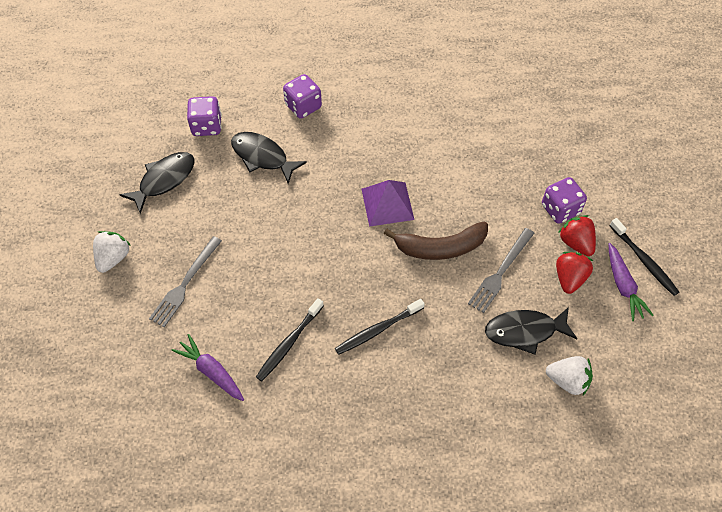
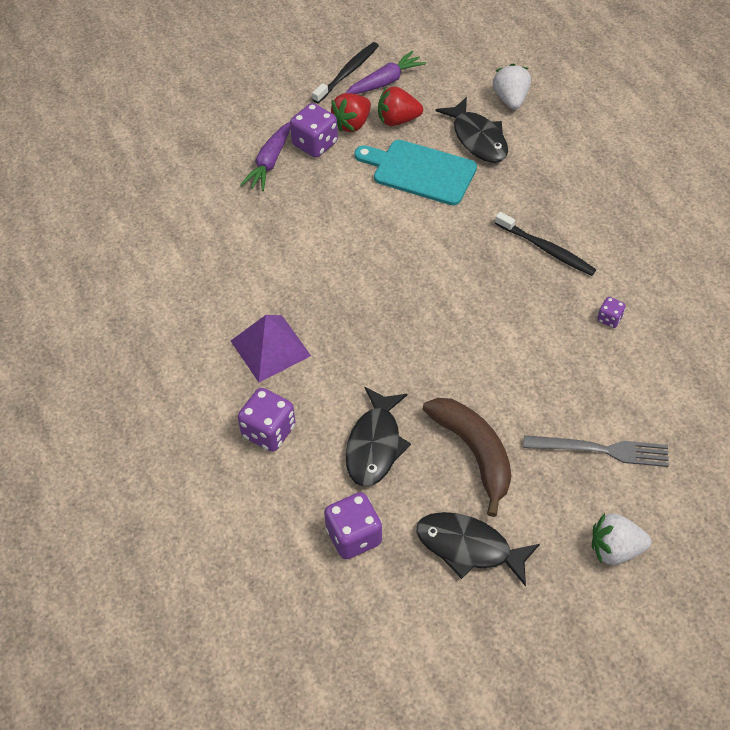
camera: 110 degrees left, 5 degrees down
purple carrot [172,334,244,401] -> purple carrot moved to [240,122,290,191]
black toothbrush [256,298,324,382] -> purple dice [597,297,626,328]
purple pyramid [362,180,414,227] -> purple pyramid moved to [231,315,311,382]
brown banana [384,221,488,260] -> brown banana moved to [422,398,512,517]
grey fork [468,228,535,313] -> turquoise cutting board [355,140,477,205]

